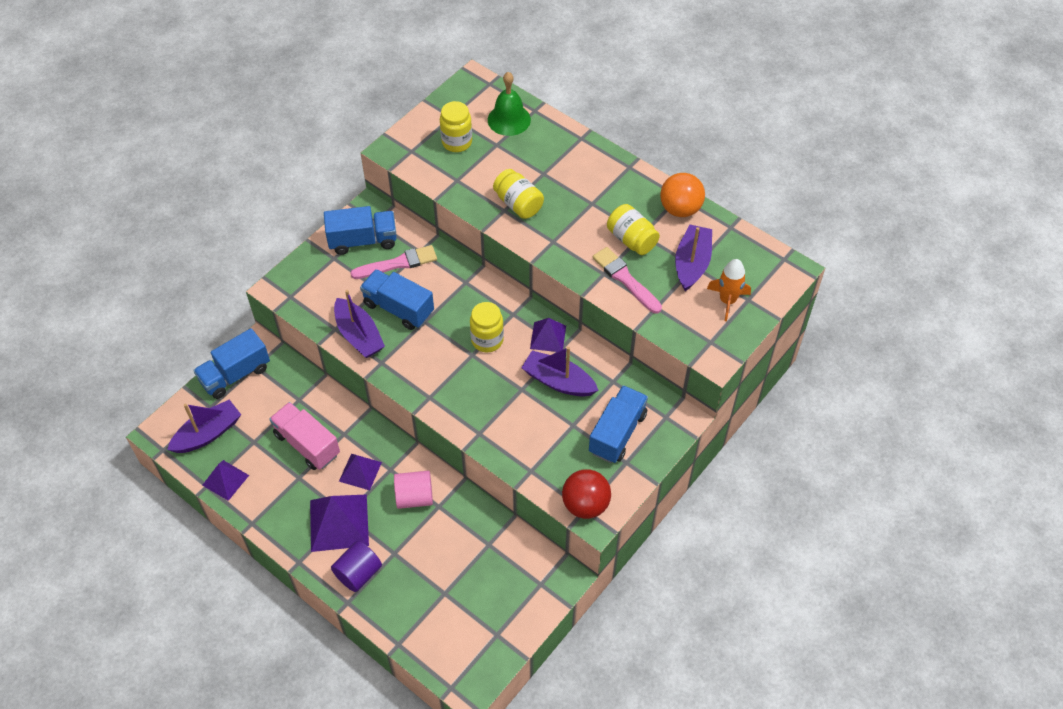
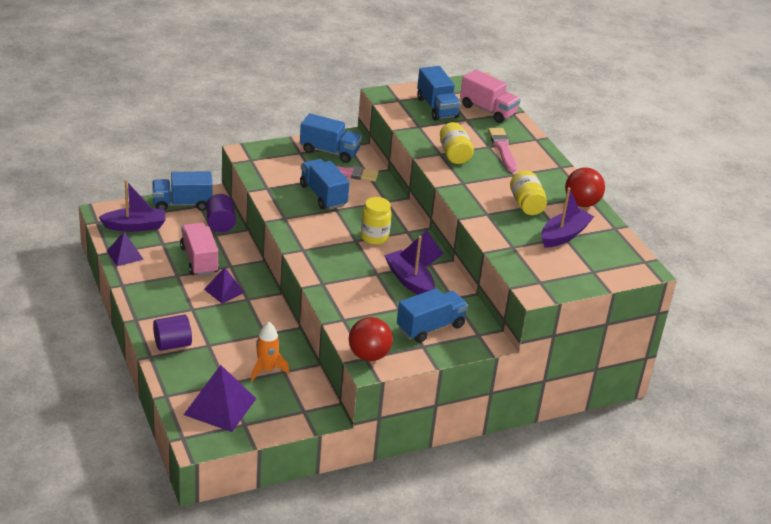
camera: 25 degrees right, 20 degrees down
purple pyramid [310,494,369,552] -> purple pyramid moved to [184,365,256,432]
purple boat [334,290,385,358] -> none
pink cylinder [394,471,433,509] -> none
yellow jar [440,101,472,152] -> blue truck [417,66,461,121]
green bell [488,72,531,136] -> pink truck [460,69,520,123]
pink brush [593,247,662,313] -> pink brush moved to [488,128,517,172]
orange ball [660,173,705,217] -> red ball [565,168,605,207]
orange rocket [707,259,751,321] -> orange rocket moved to [251,322,290,381]
none -> purple cylinder [206,194,236,232]

